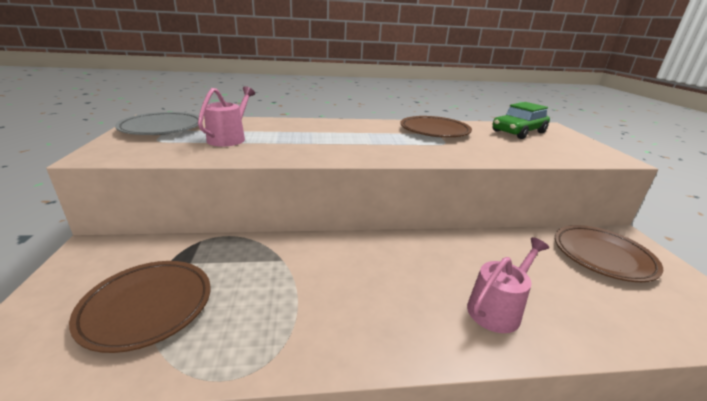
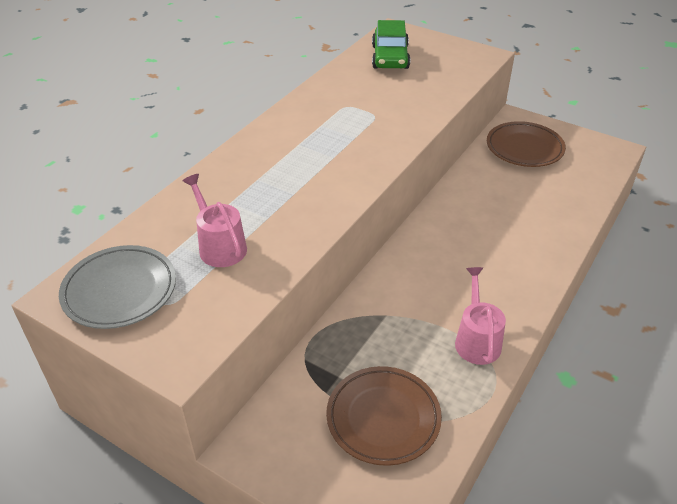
camera: 50 degrees left, 15 degrees up
brown plate [400,116,472,137] -> none
pink watering can [467,237,549,333] -> pink watering can moved to [455,267,506,365]

